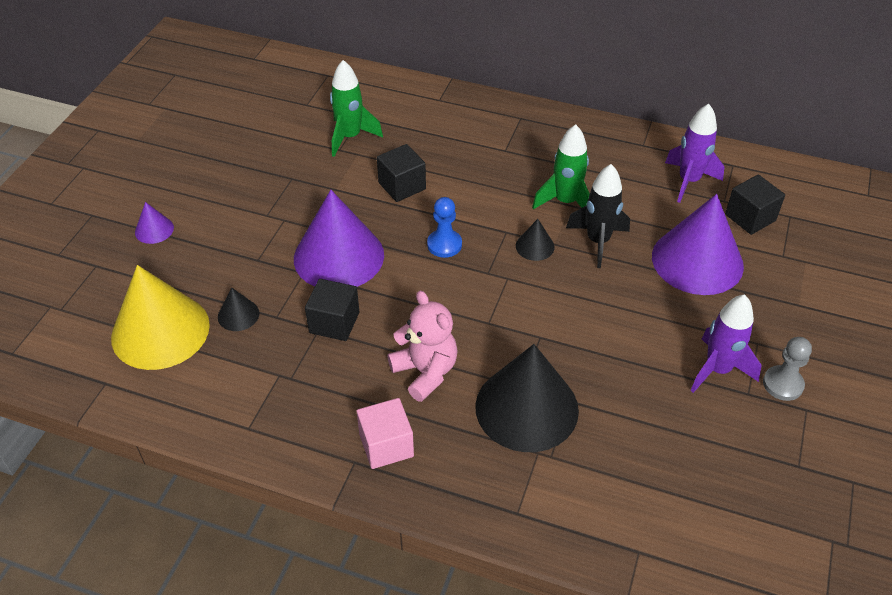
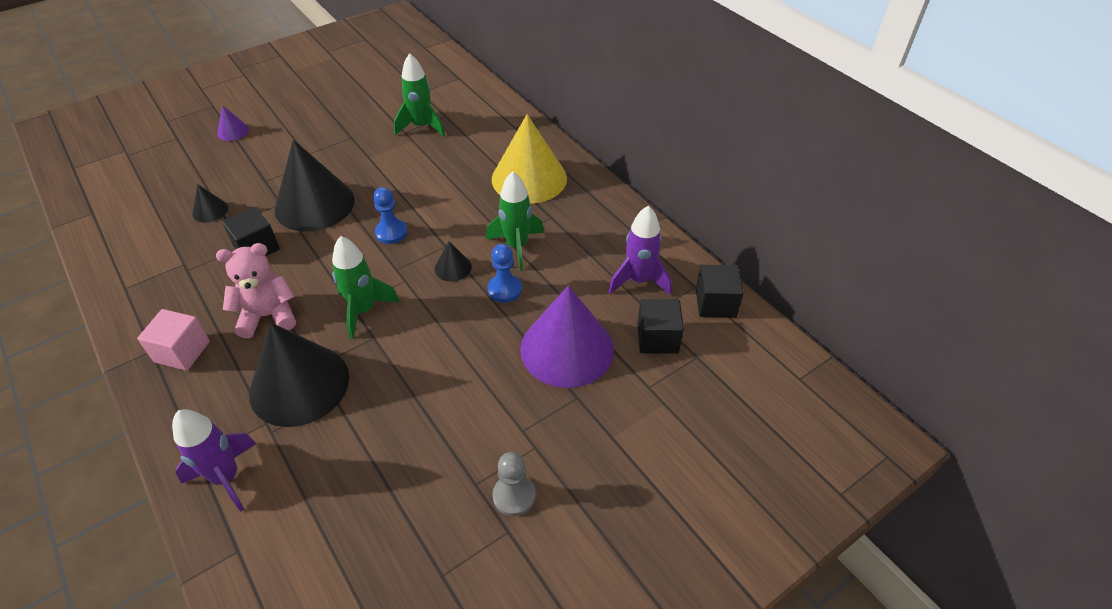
camera: 35 degrees right, 0 degrees up
yellow cone [111,265,210,370] -> yellow cone moved to [492,114,567,204]
purple cone [294,190,384,287] -> black cone [274,140,354,232]
black cube [377,144,426,202] -> black cube moved to [696,265,744,318]
pink teddy bear [387,291,458,402] -> pink teddy bear turned 105 degrees counterclockwise [216,243,296,338]
black rocket [566,164,630,268] -> blue pawn [488,244,522,303]
purple rocket [690,294,762,393] -> purple rocket moved to [172,409,257,512]
none -> green rocket [332,236,400,339]

